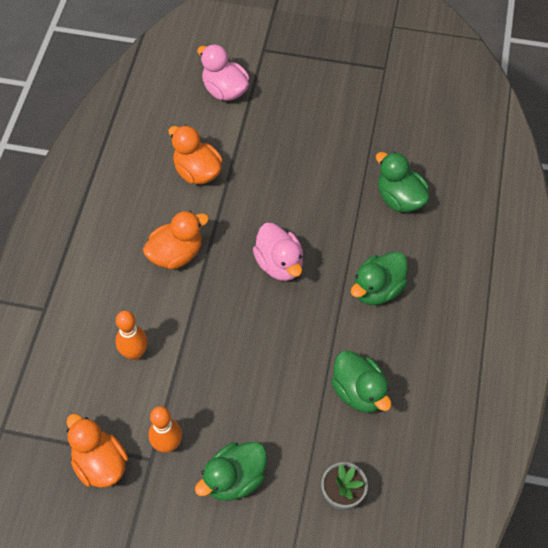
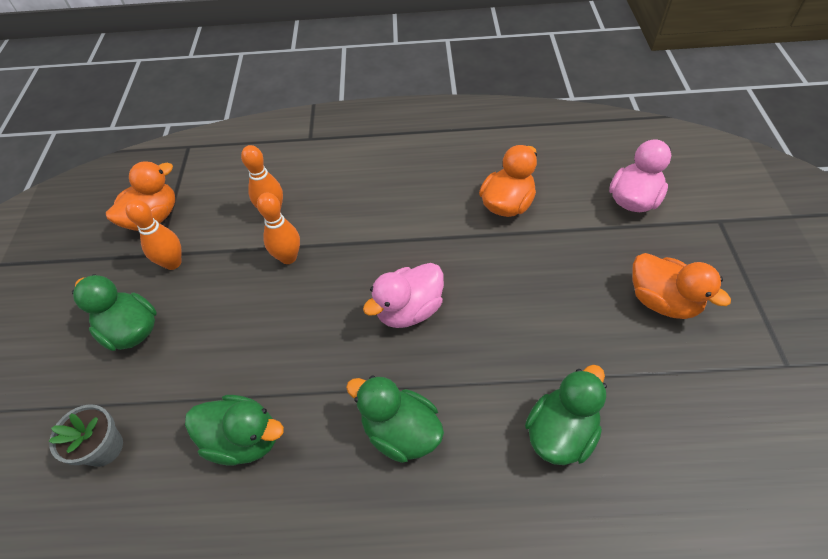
camera: 80 degrees right, 5 degrees down
orange duck [143,211,209,269] -> orange duck moved to [632,253,731,319]
green duck [331,350,391,413] -> green duck turned 120 degrees counterclockwise [185,395,284,466]
none -> orange bowling pin [257,193,300,264]

